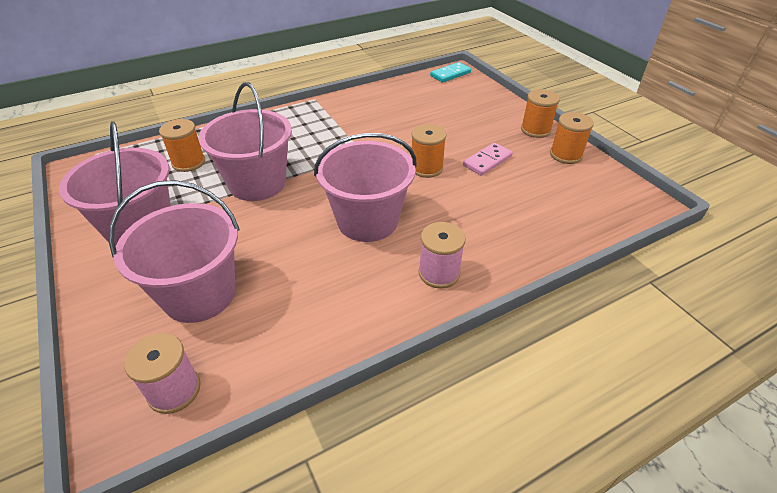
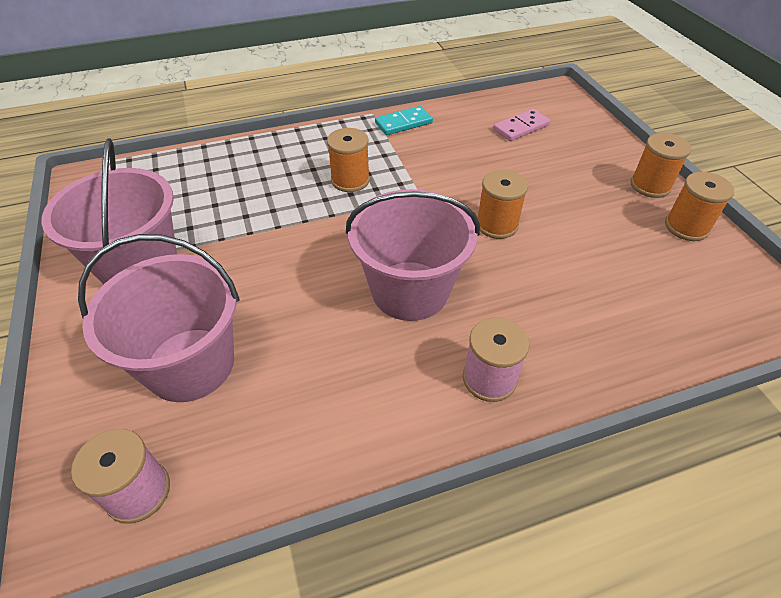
camera: 10 degrees right, 5 degrees up
orange spool [159,119,205,172] -> orange spool moved to [327,128,370,192]
pink bucket [199,82,292,201] -> none
turquoise domino [430,62,471,83] -> turquoise domino moved to [375,106,433,135]
pink domino [463,143,513,176] -> pink domino moved to [493,109,550,141]

